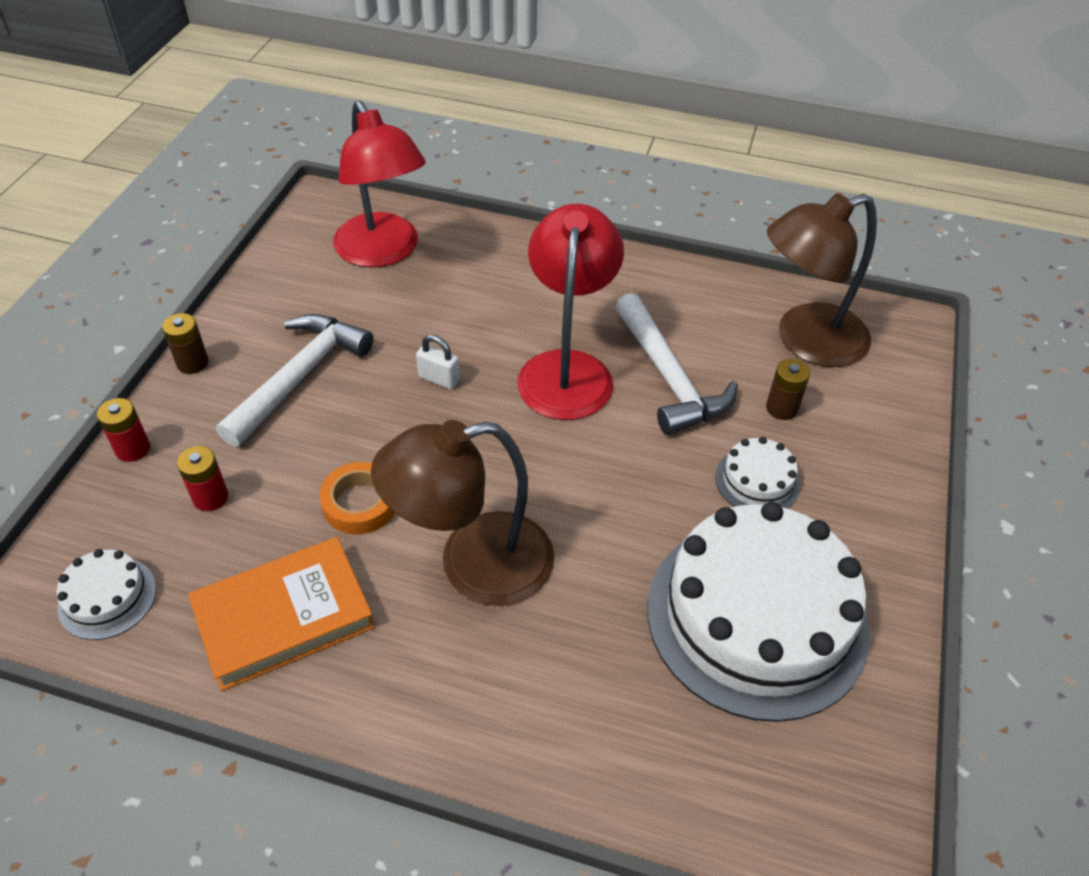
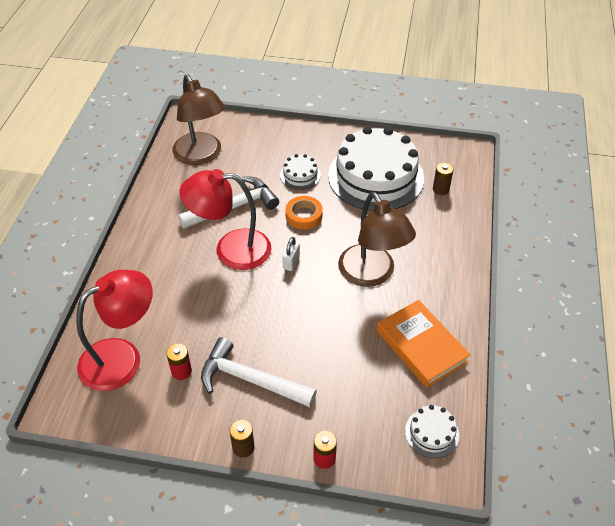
camera: 95 degrees left, 0 degrees up
red battery [177,446,228,511] -> red battery moved to [166,343,192,380]
orange tape [319,462,395,534] -> orange tape moved to [285,196,323,229]
white padlock [416,335,460,389] -> white padlock moved to [282,237,300,271]
brown battery [766,359,810,420] -> brown battery moved to [433,163,454,195]

